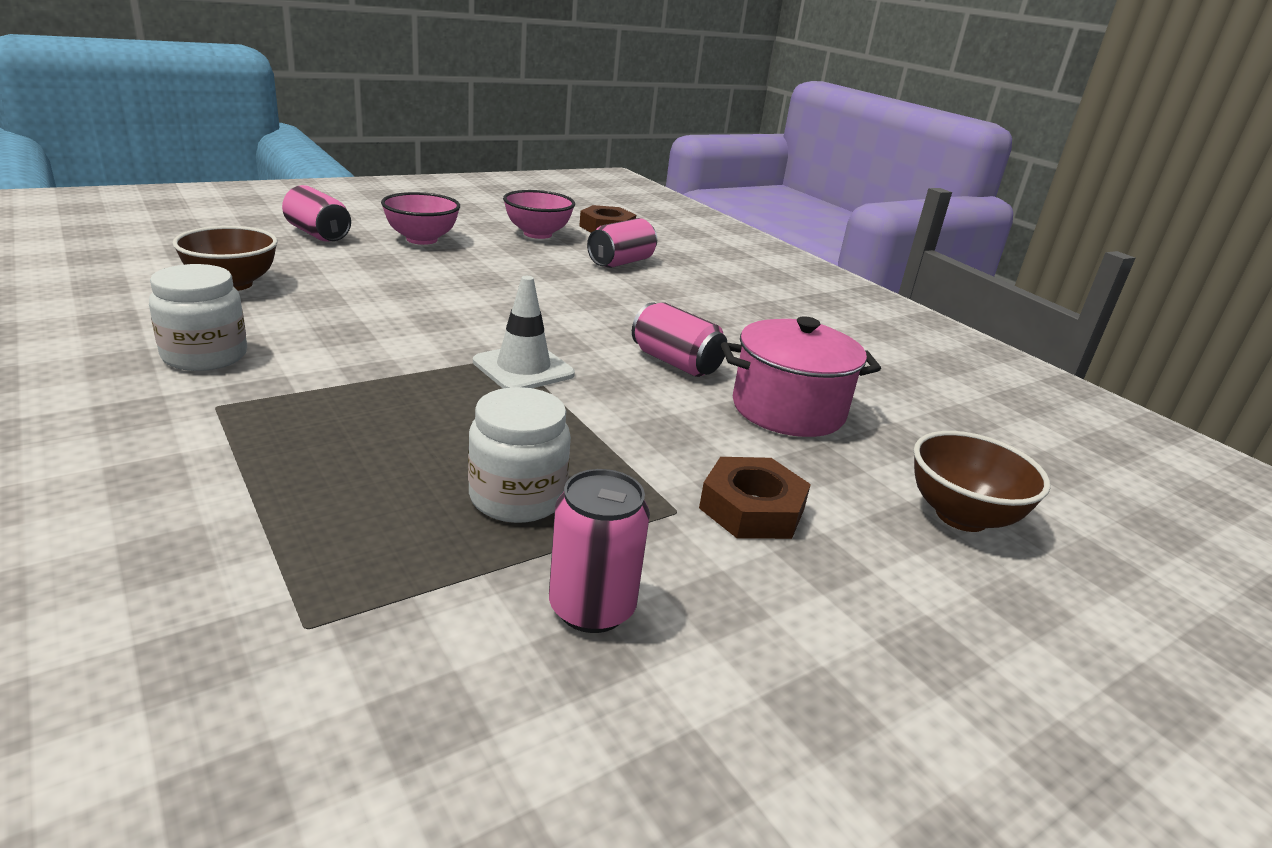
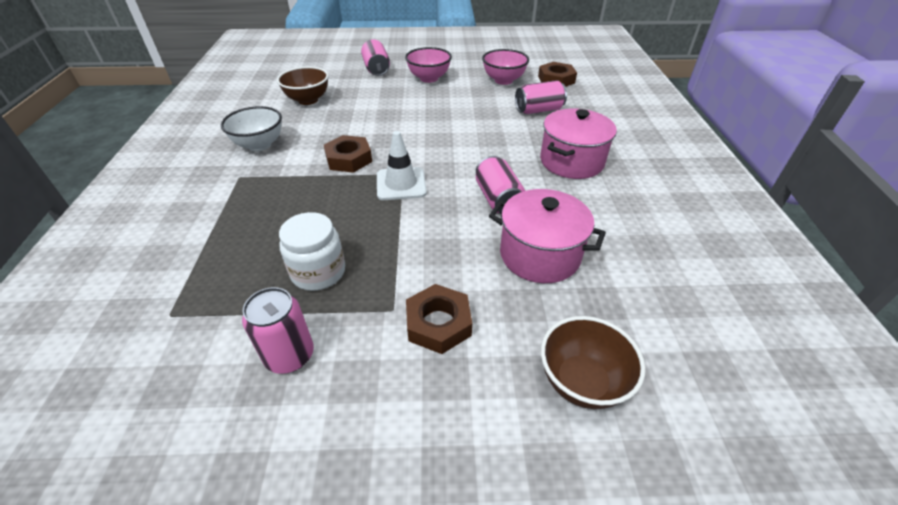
camera: 35 degrees right, 15 degrees up
white jar [149,264,247,371] -> white bowl [221,106,282,151]
none -> brown nut [324,135,372,173]
none -> pink pot [540,108,617,179]

